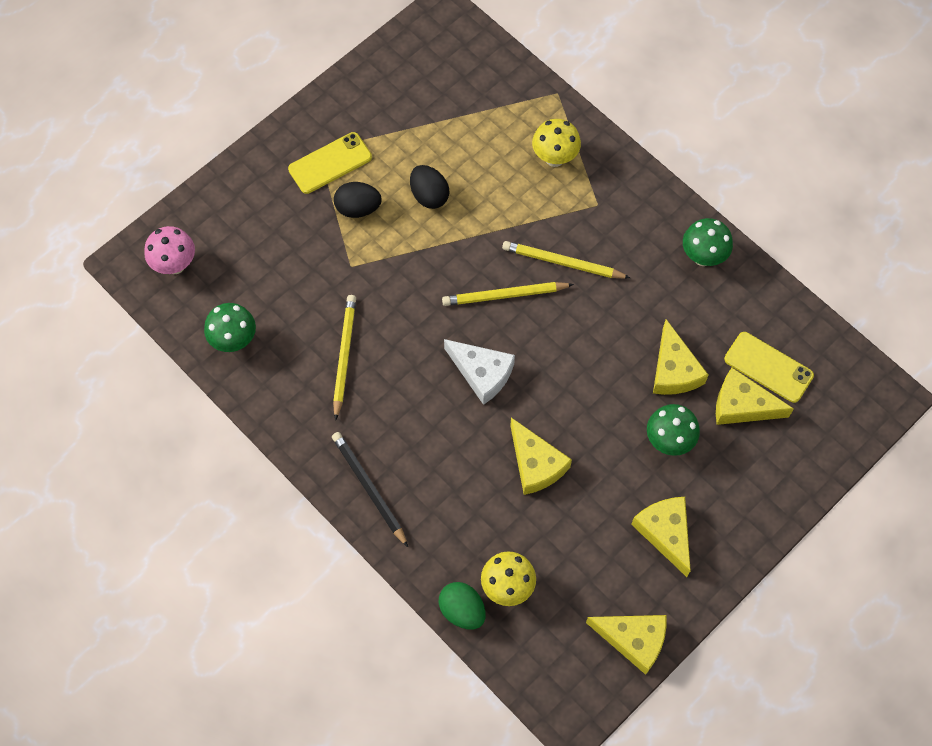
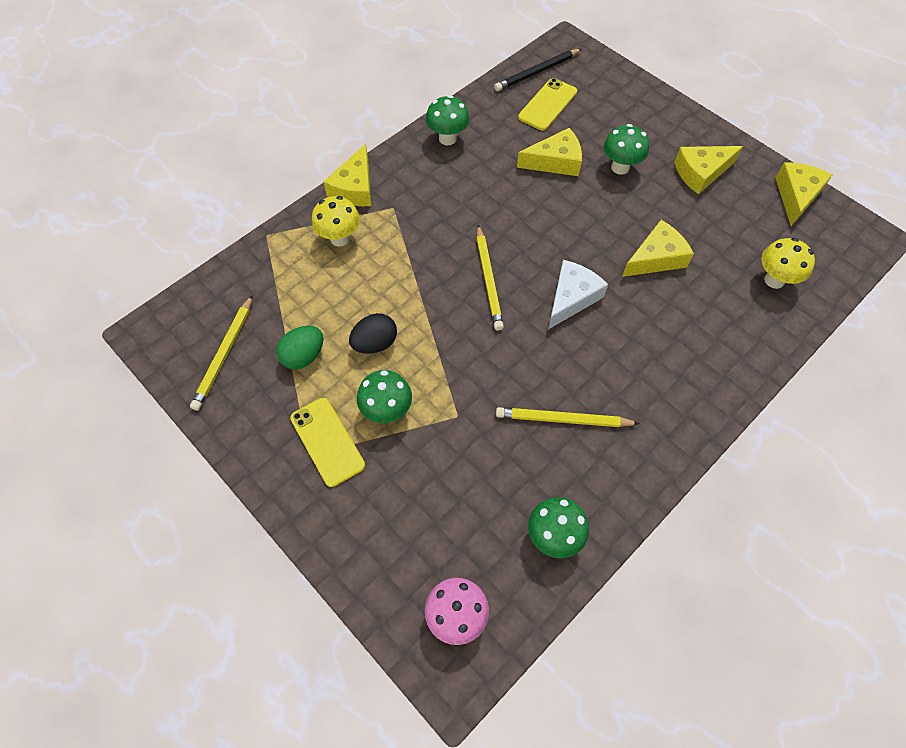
camera: 90 degrees left, 5 degrees down
black pencil [332,432,408,547] -> black pencil moved to [494,49,582,91]
black egg [334,182,382,218] -> green mushroom [357,370,412,423]
green egg [439,582,486,630] -> green egg moved to [276,326,323,370]
yellow pencil [502,241,630,279] -> yellow pencil moved to [190,295,253,410]
yellow cheese [716,368,794,425] -> yellow cheese moved to [323,144,371,206]

